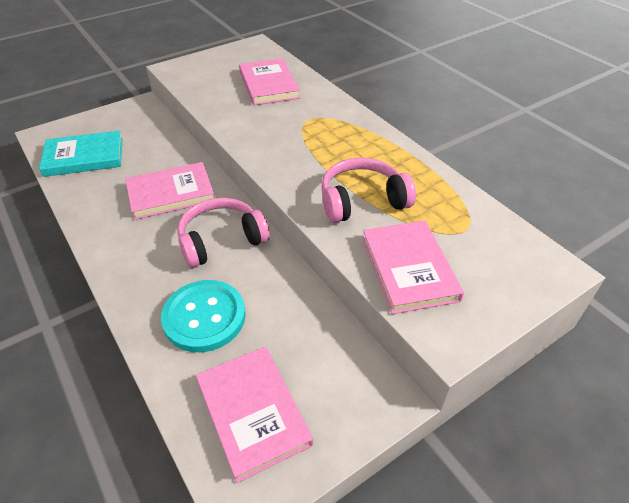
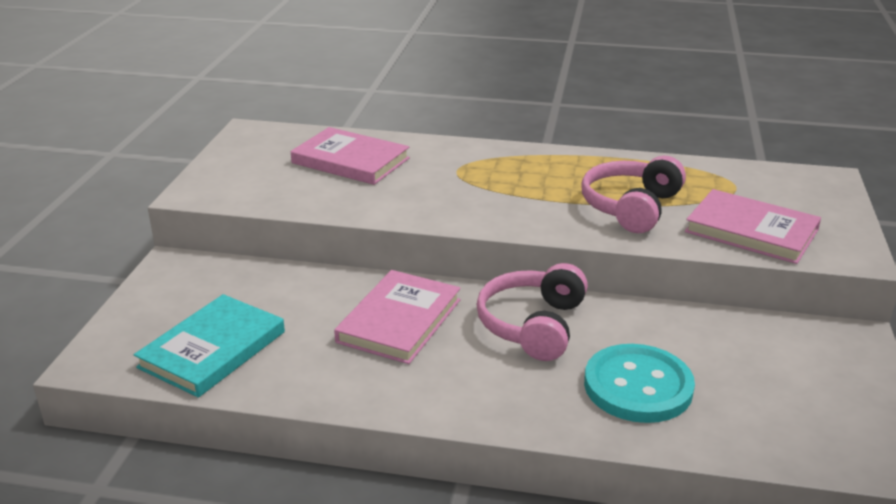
camera: 45 degrees left, 15 degrees down
pink book [196,346,313,483] -> none

